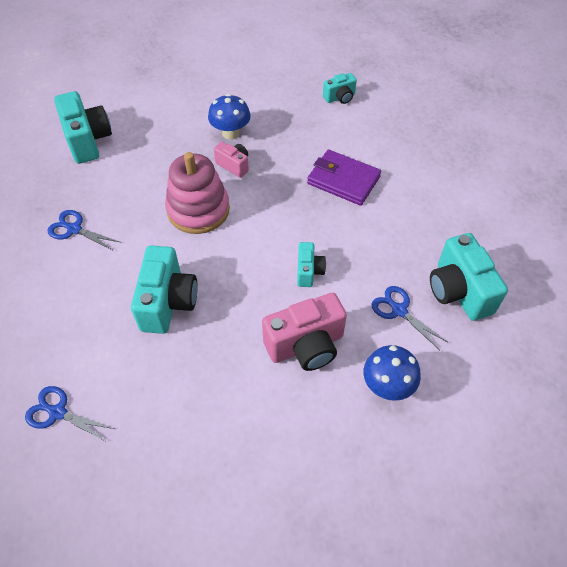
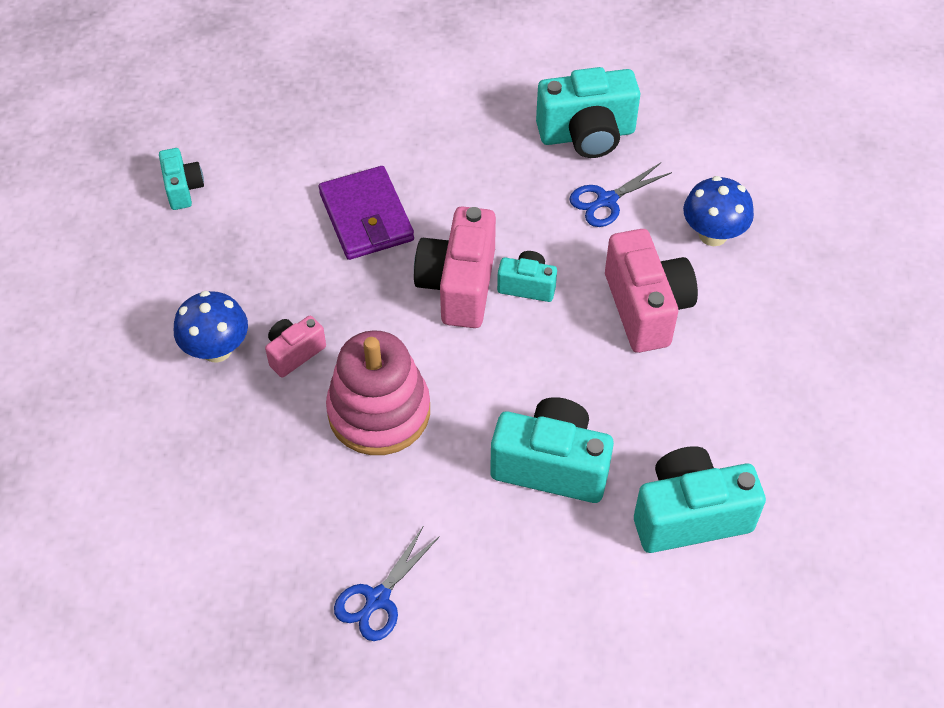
camera: 80 degrees left, 0 degrees up
blue scissors [25,386,114,442] -> none
turquoise camera [54,91,112,164] -> turquoise camera moved to [634,446,766,553]
purple wallet [307,150,381,206] -> purple wallet turned 60 degrees counterclockwise [319,166,414,260]
none -> pink camera [414,206,496,328]

